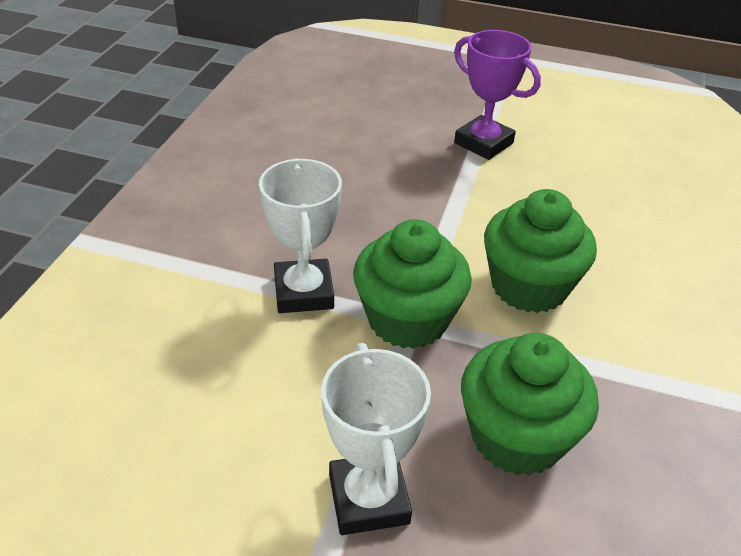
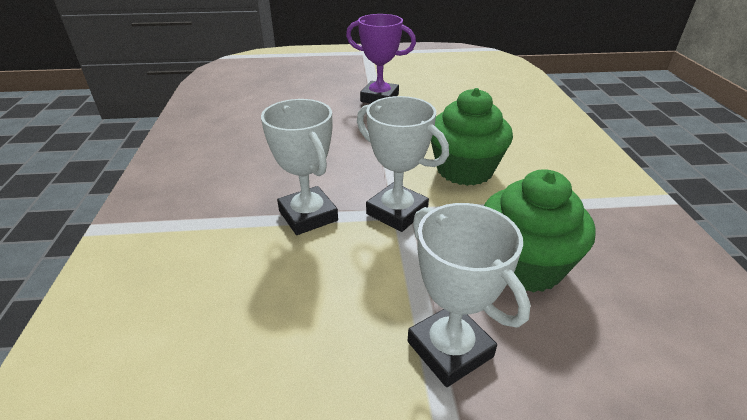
camera: 20 degrees left, 5 degrees down
green cupcake [353,219,472,349] -> white trophy [357,96,449,232]

